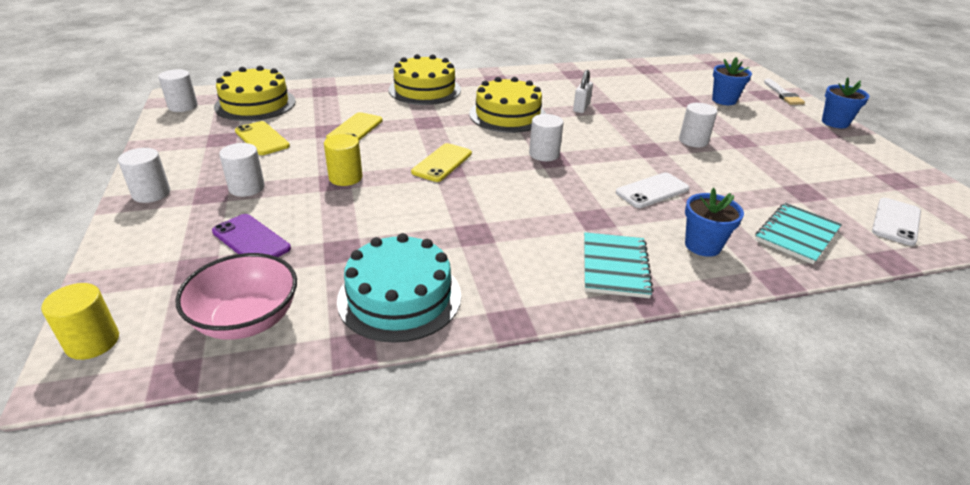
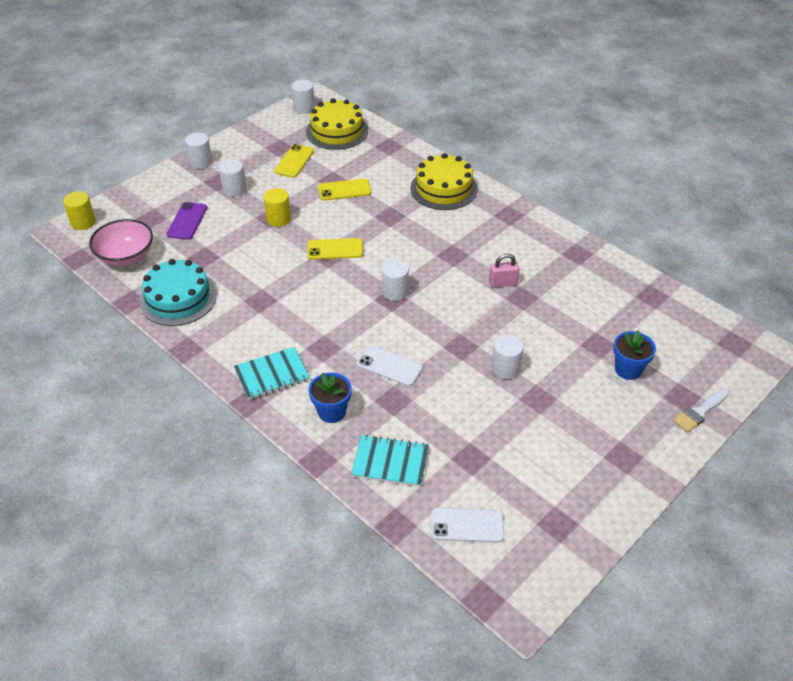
camera: 60 degrees right, 10 degrees up
yellow cake [469,77,546,133] -> none
white padlock [573,70,593,113] -> pink padlock [489,254,520,287]
blue flower pot [822,77,870,128] -> none

